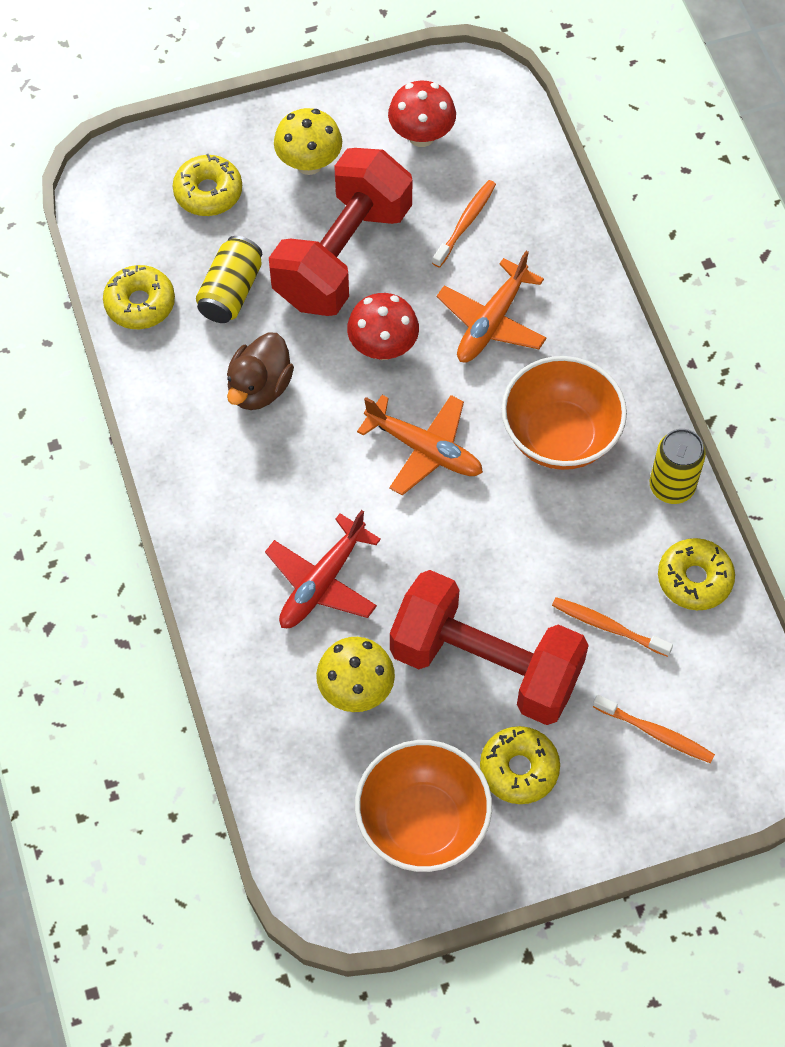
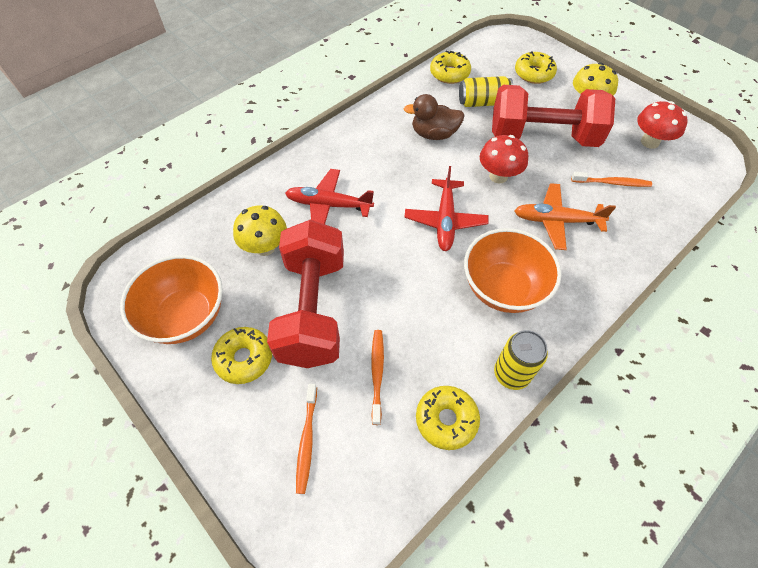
camera: 65 degrees right, 5 degrees down
orange plane [357,395,483,495] -> red plane [404,166,489,251]

